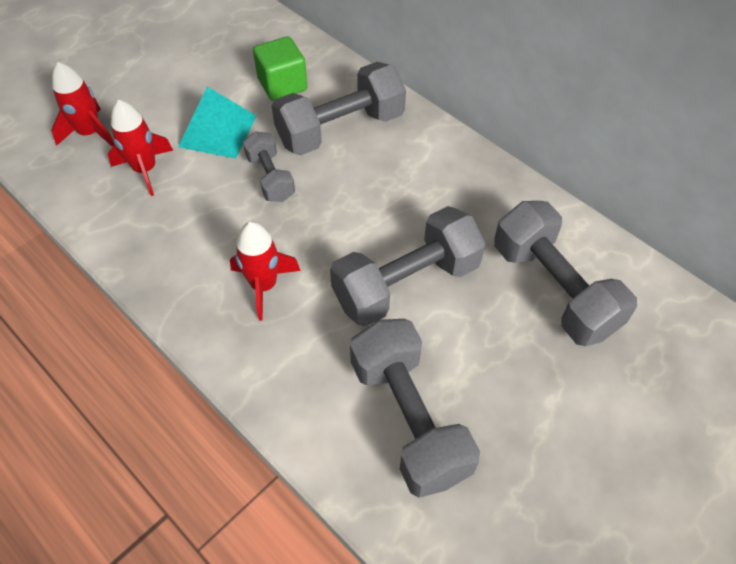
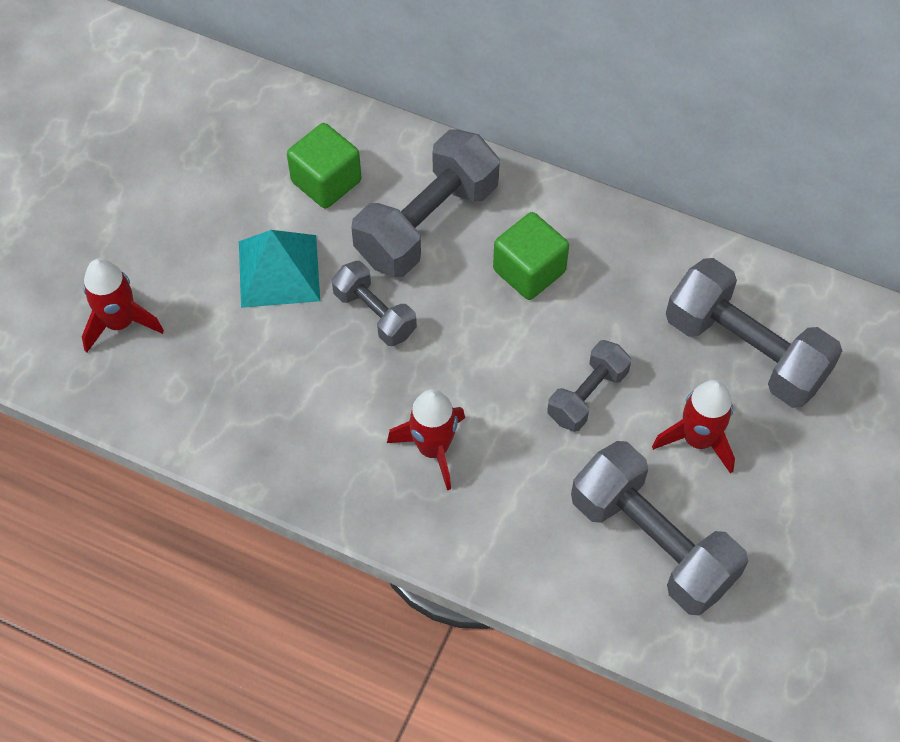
camera: 20 degrees left, 5 degrees up
red rocket [108,100,173,196] -> red rocket moved to [652,380,735,474]
grey dumbbell [330,206,486,326] -> grey dumbbell [547,340,631,432], size x0.56
none -> green cube [493,212,569,300]

